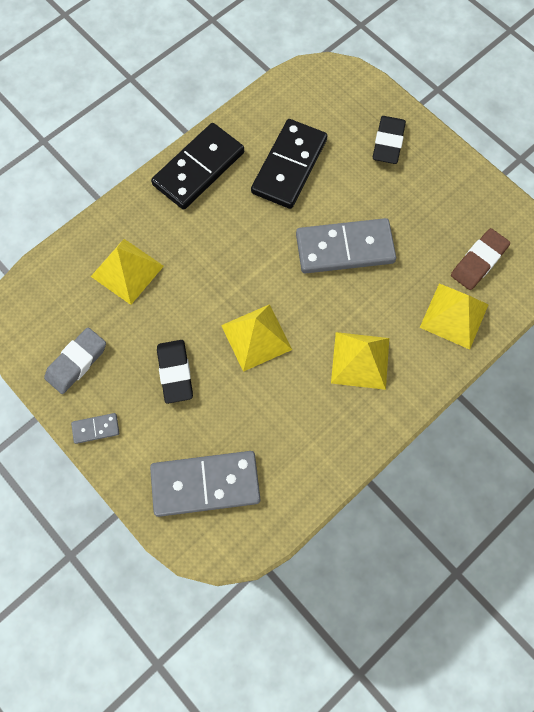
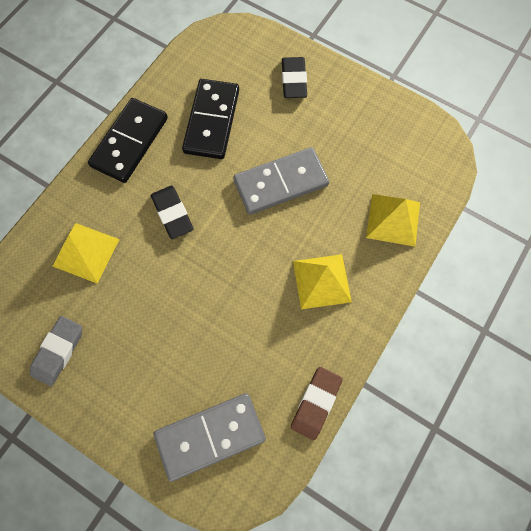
camera: 15 degrees left, 0 degrees up
grey domino [71,413,119,444] -> none
black eraser [157,340,193,404] -> black eraser moved to [151,186,194,239]
yellow pyramid [221,304,292,372] -> none
brown eraser [451,228,510,290] -> brown eraser moved to [291,367,343,440]

